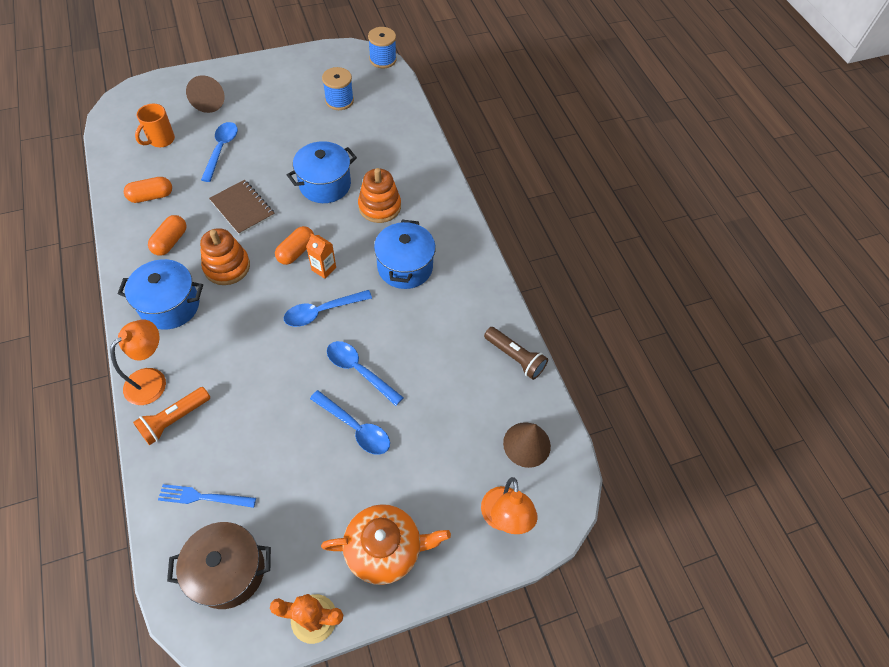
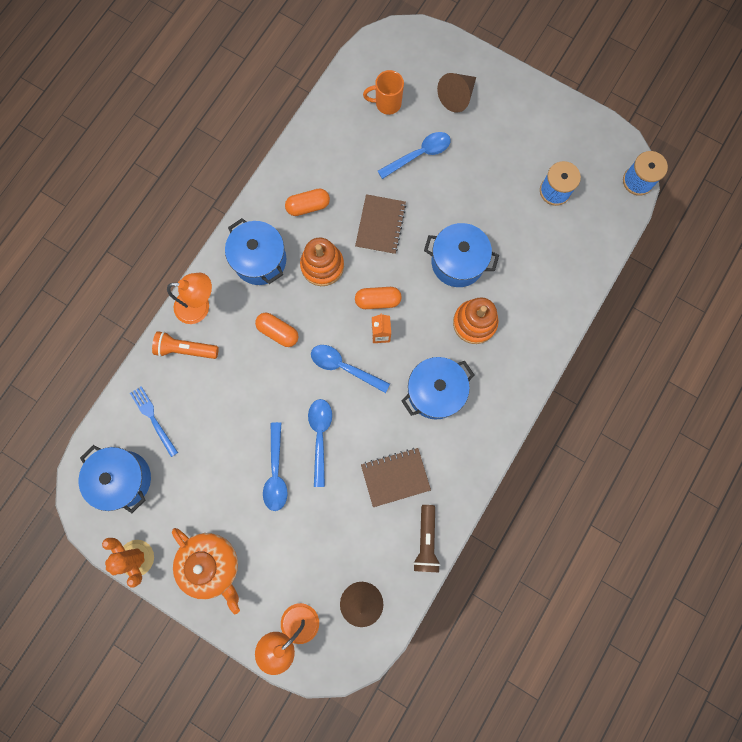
camera: 55 degrees right, 20 degrees up
orange capsule [124,177,172,203] -> orange capsule moved to [255,313,299,347]
brown pot [167,522,271,609] -> blue pot [78,445,151,513]
none -> brown notebook [361,448,431,507]

